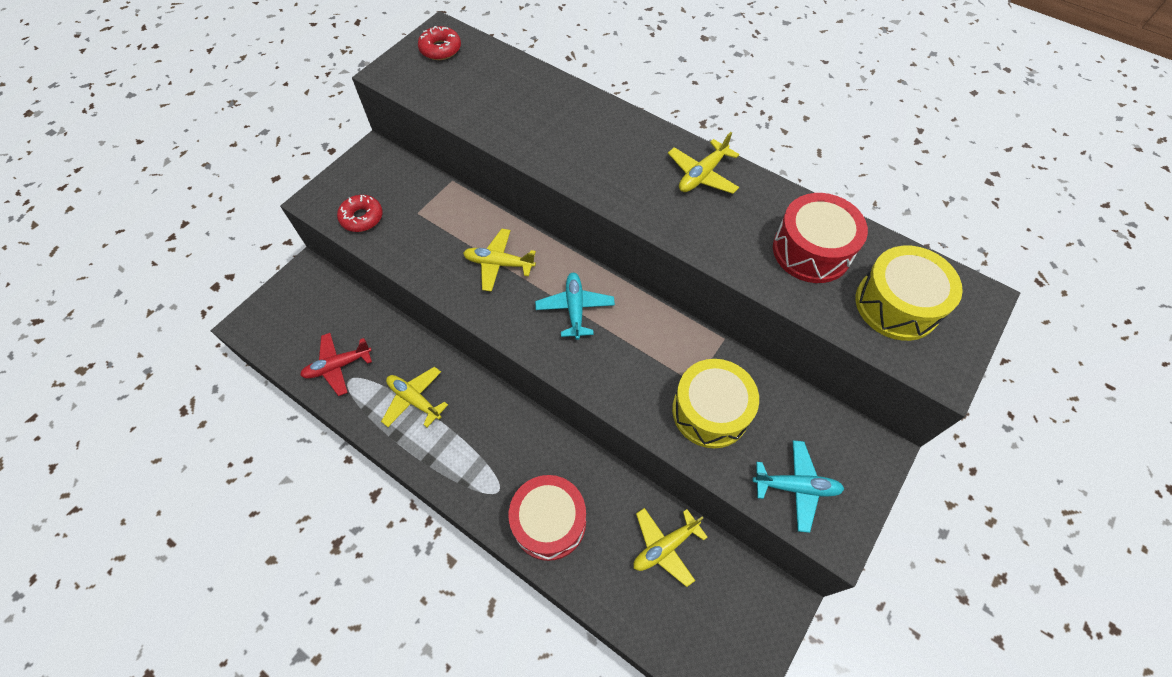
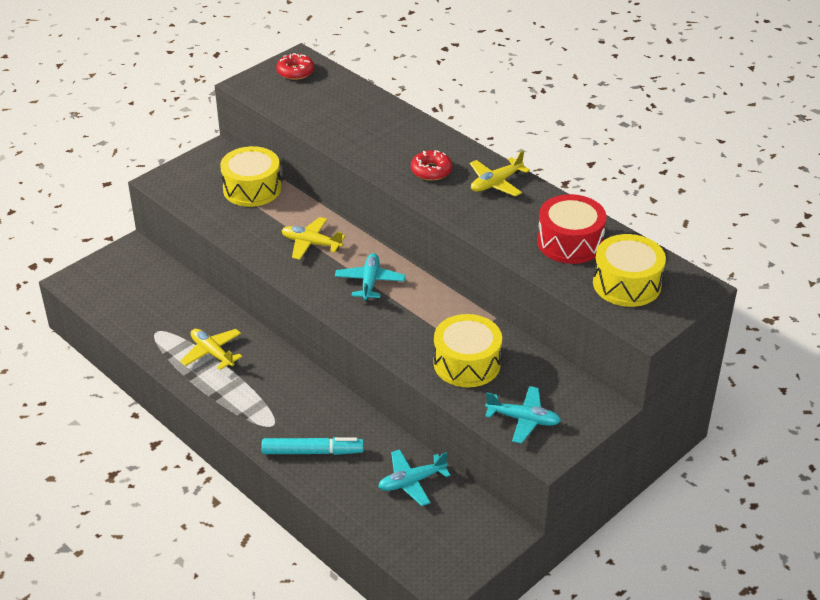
camera: 10 degrees right, 20 degrees down
red plane [300,333,372,396] -> none
red donut [337,195,383,232] -> red donut moved to [411,150,452,181]
red drum [508,475,586,561] -> turquoise marker [261,437,364,455]
yellow plane [634,508,708,587] -> turquoise plane [378,449,450,506]
none -> yellow drum [220,146,281,207]

